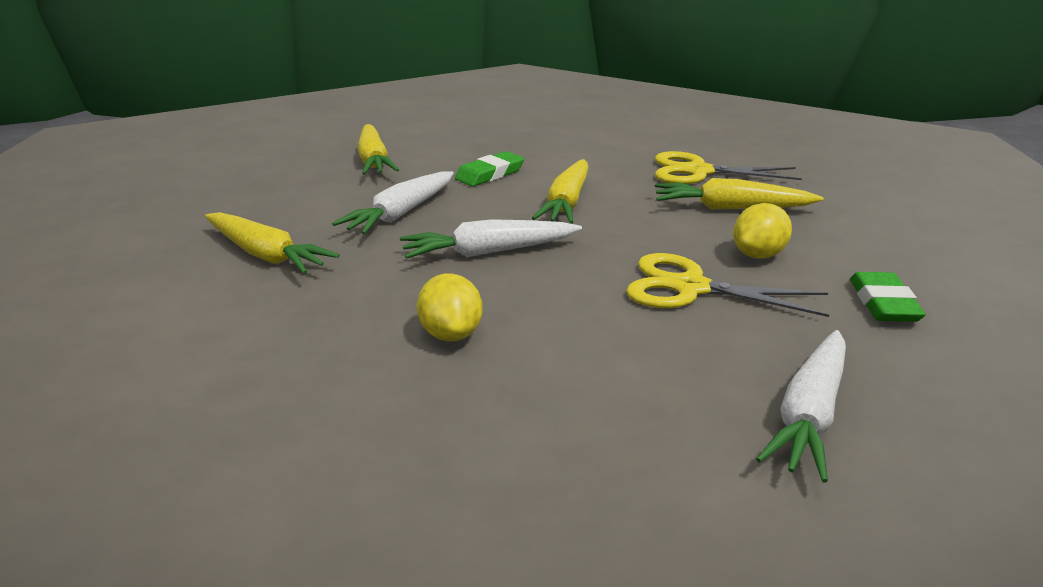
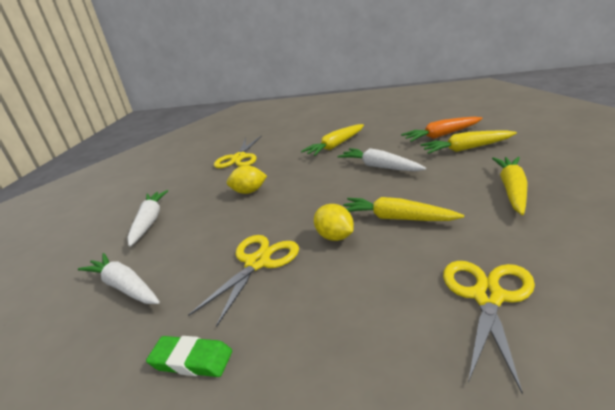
camera: 105 degrees right, 0 degrees up
white carrot [400,219,582,259] -> white carrot moved to [127,190,168,247]
green eraser [455,151,524,186] -> none
yellow carrot [655,178,823,209] -> yellow carrot moved to [492,157,528,215]
yellow lemon [733,203,792,259] -> yellow lemon moved to [314,204,354,241]
none -> yellow scissors [214,135,262,168]
none -> orange carrot [401,117,483,142]

